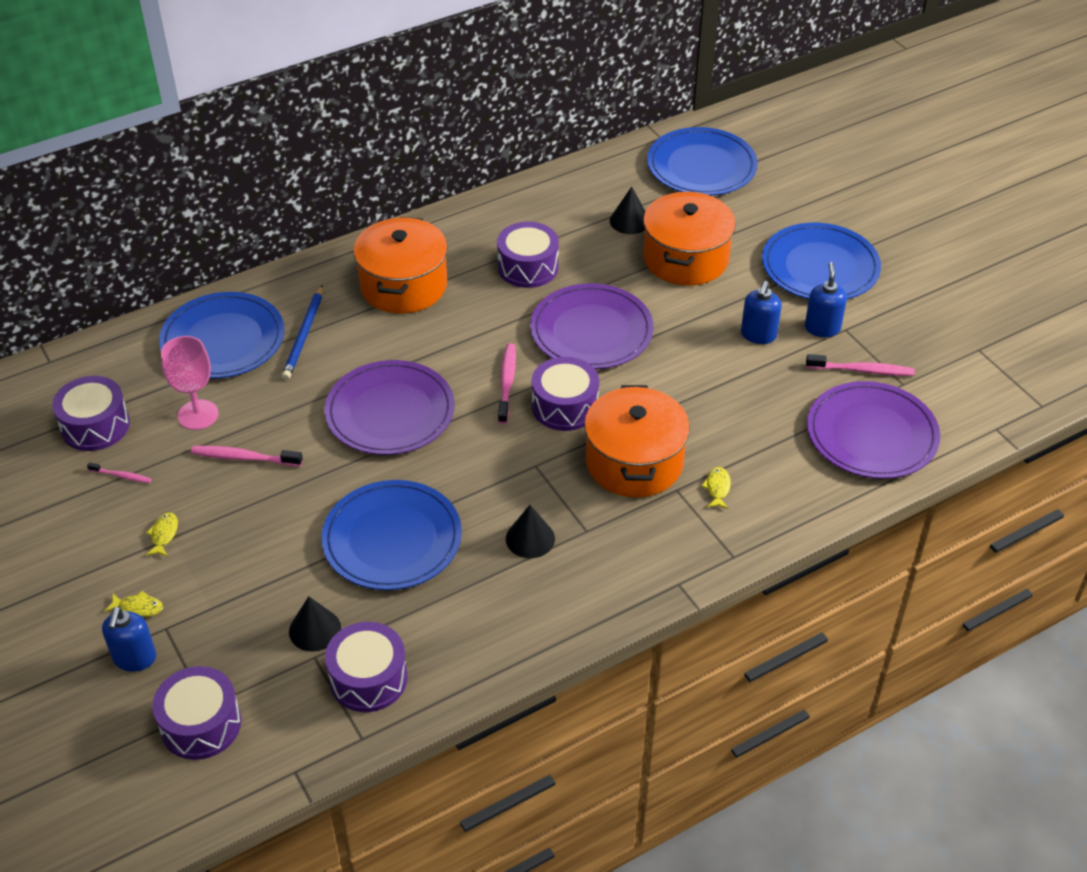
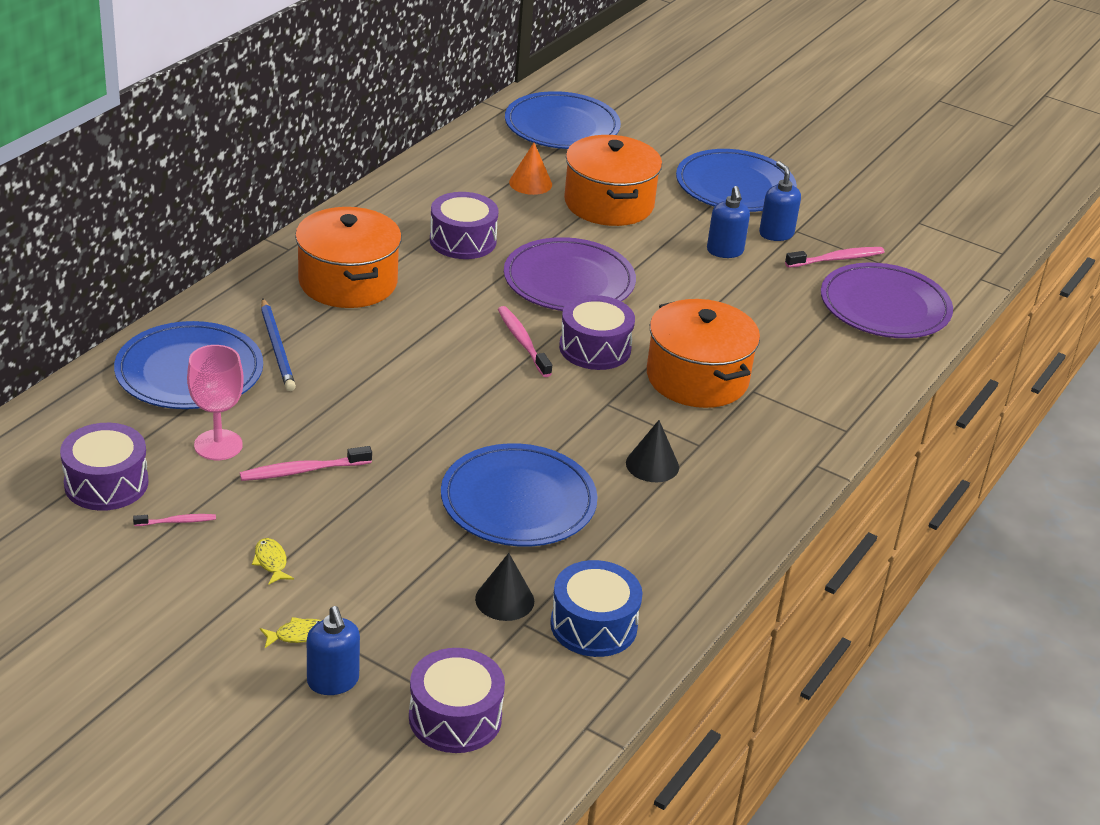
camera: 30 degrees left, 10 degrees down
purple plate [324,360,455,455] -> none
purple drum [325,622,408,712] -> blue drum [550,560,643,657]
black cone [610,187,645,234] -> orange cone [509,143,552,195]
yellow fish [701,467,731,509] -> none

